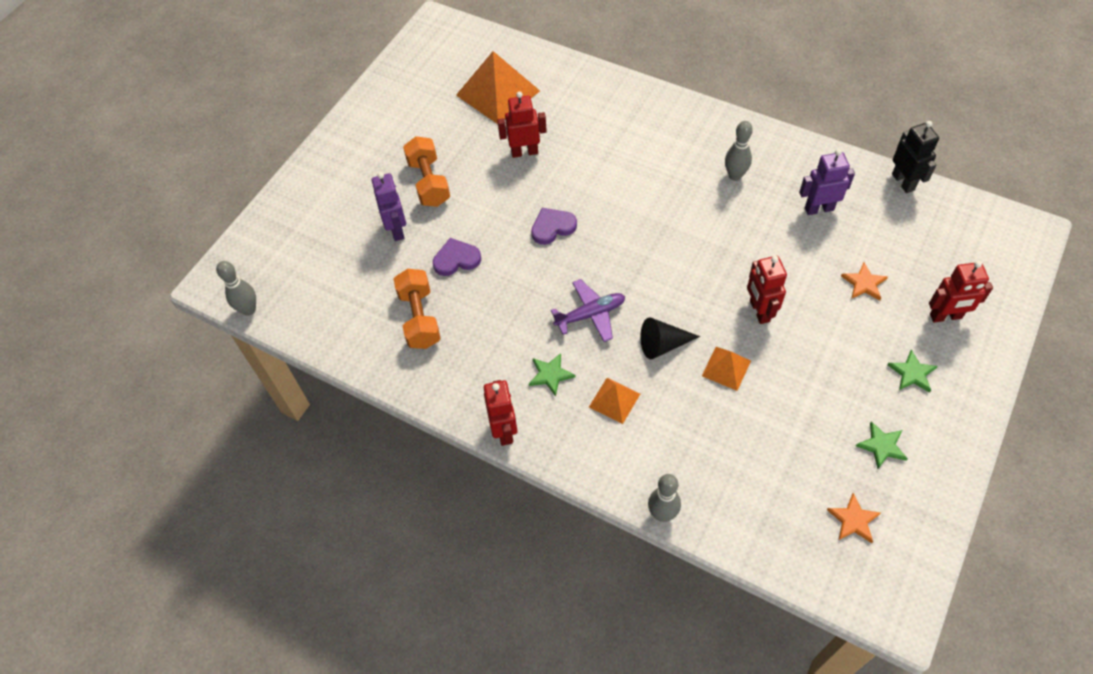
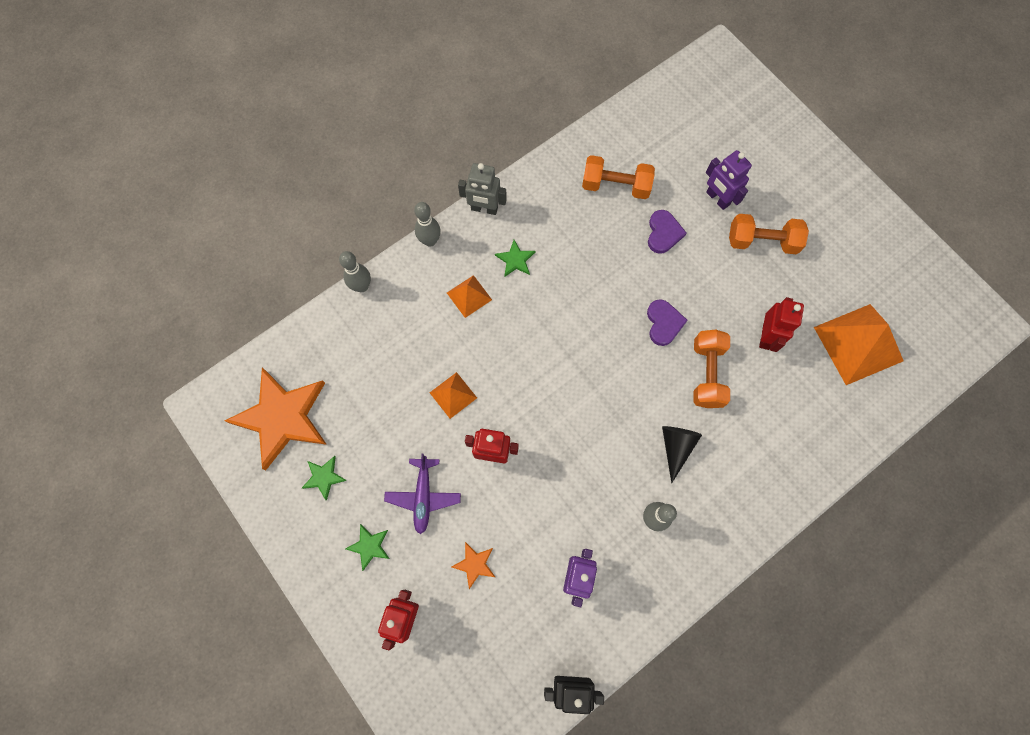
camera: 110 degrees right, 15 degrees up
grey bowling pin [216,261,256,316] -> grey bowling pin moved to [414,202,441,247]
purple robot [372,172,406,241] -> purple robot turned 45 degrees clockwise [706,150,752,210]
red robot [484,380,518,446] -> grey robot [458,163,507,215]
purple plane [551,279,625,342] -> purple plane moved to [384,454,461,534]
black cone [640,317,700,359] -> black cone moved to [662,426,702,483]
orange star [827,493,881,543] -> orange star [225,368,327,470], size x2.37
none -> orange dumbbell [693,330,730,408]

